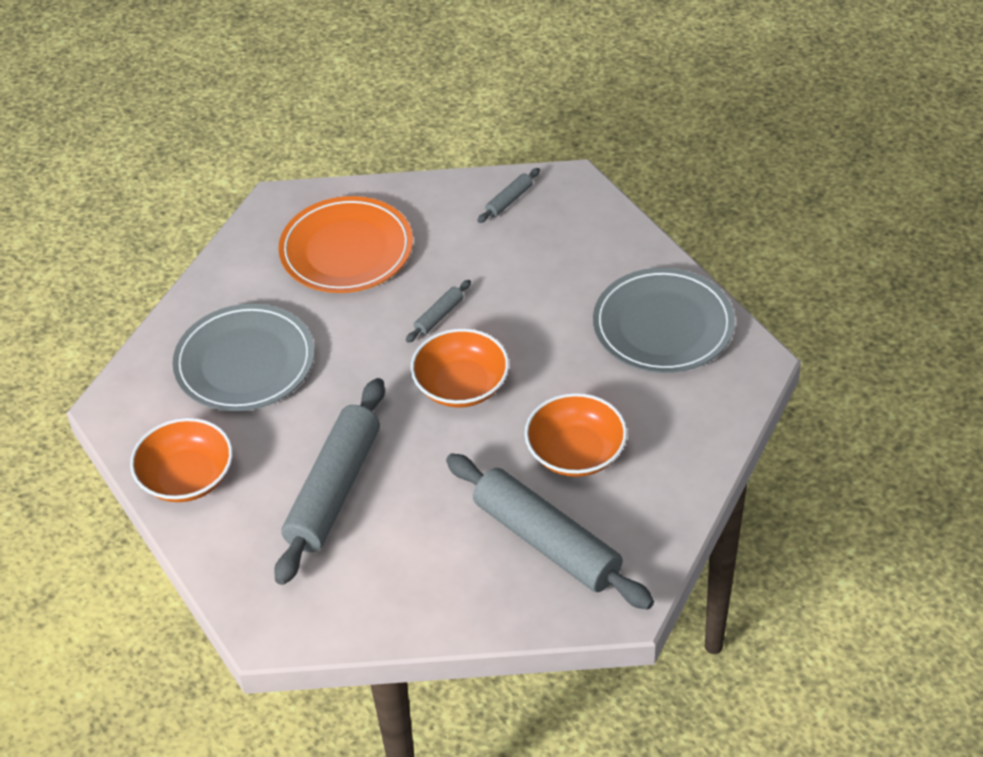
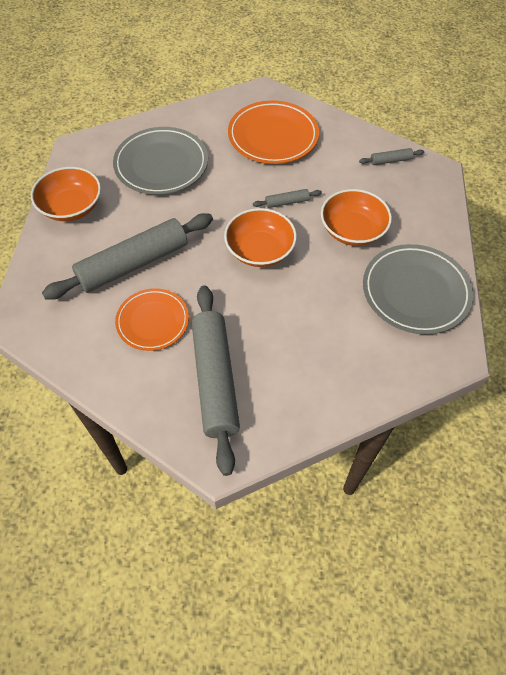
camera: 35 degrees right, 10 degrees up
orange bowl [525,393,627,477] -> orange bowl moved to [321,189,392,246]
none -> orange plate [115,288,189,351]

